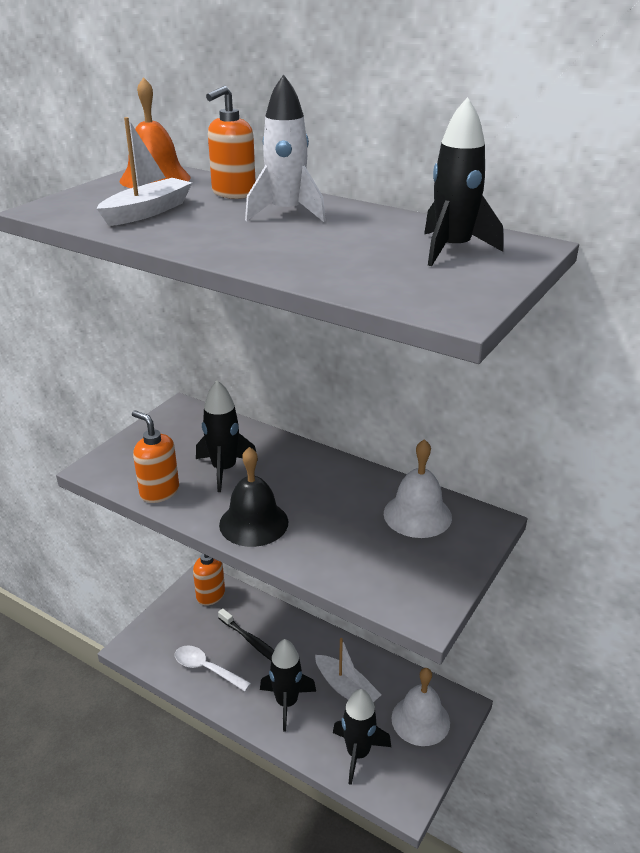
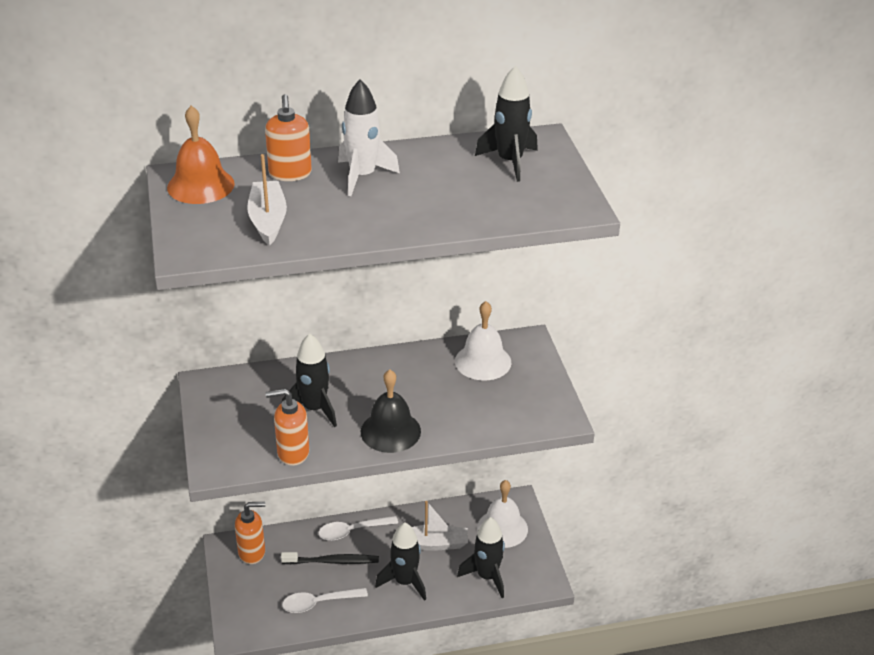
camera: 45 degrees left, 5 degrees up
none -> white spoon [318,516,398,541]

